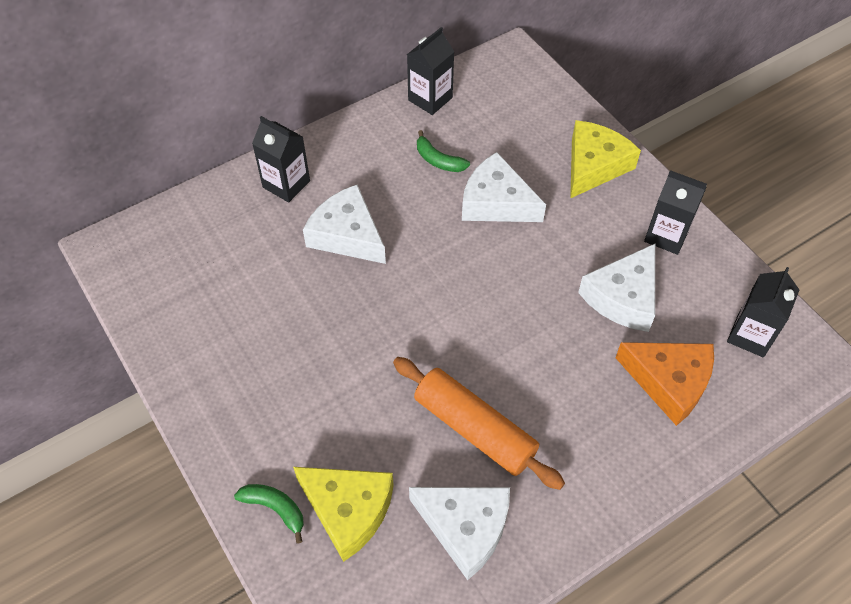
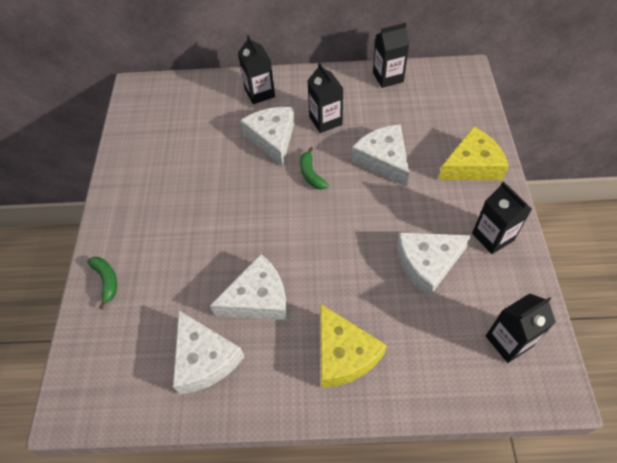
camera: 35 degrees right, 0 degrees up
yellow cheese [293,467,394,562] -> yellow cheese moved to [320,304,387,388]
orange rolling pin [393,357,565,490] -> white cheese [210,254,287,320]
green banana [417,130,470,172] -> green banana moved to [300,147,329,190]
orange cheese [615,342,714,426] -> none
none -> black carton [307,63,344,133]

